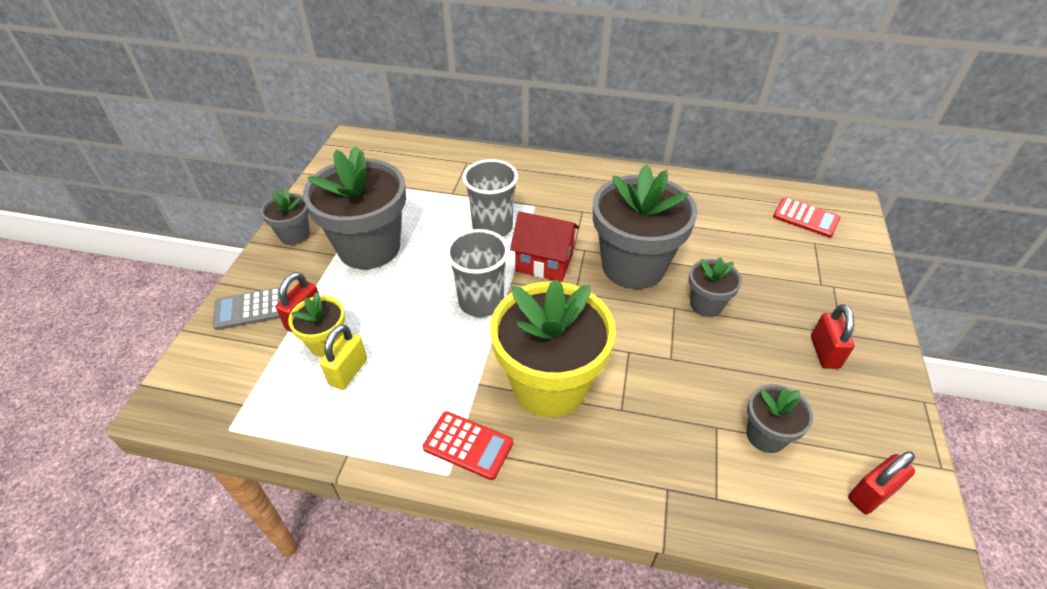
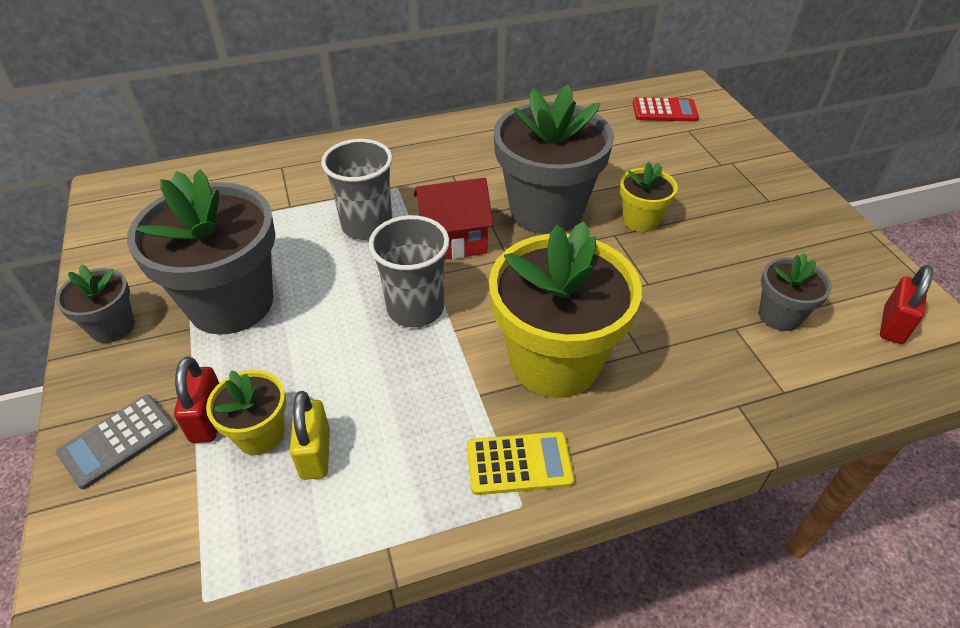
camera: 30 degrees left, 0 degrees up
red calculator [423,411,513,480] -> yellow calculator [467,432,574,495]
grey flower pot [689,257,742,317] -> yellow flower pot [620,162,678,232]
red padlock [811,304,854,369] -> none

